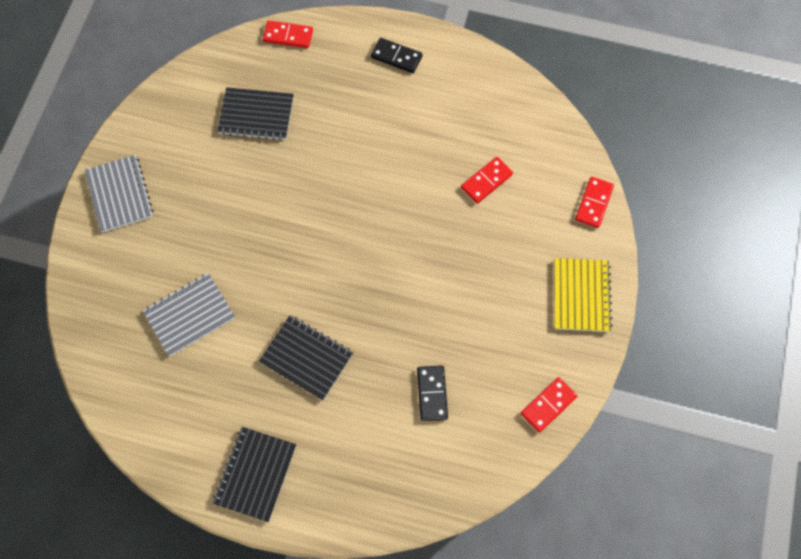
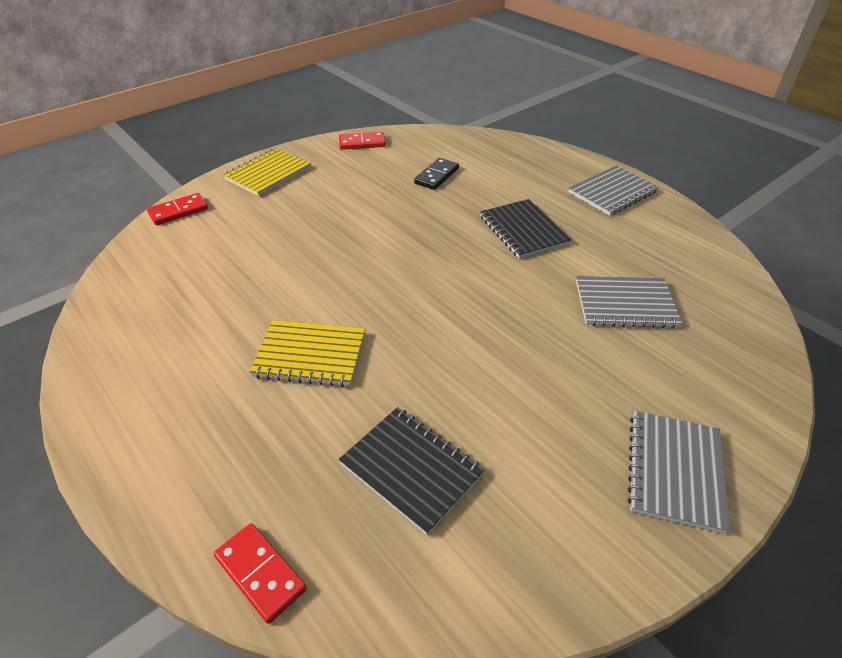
camera: 145 degrees left, 25 degrees down
black notebook [213,427,296,522] -> grey notebook [569,166,658,216]
black domino [371,38,423,73] -> none
red domino [461,157,513,204] -> none
none -> yellow notebook [249,320,365,387]

